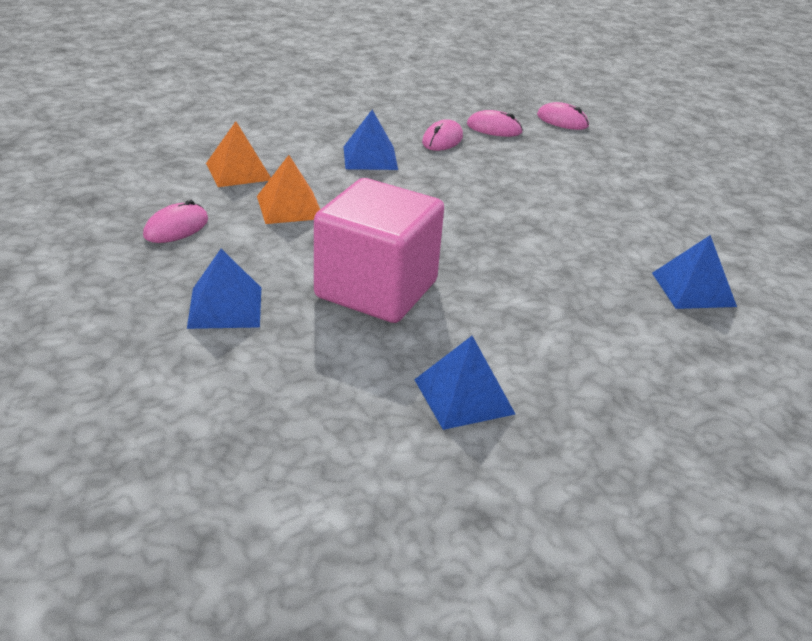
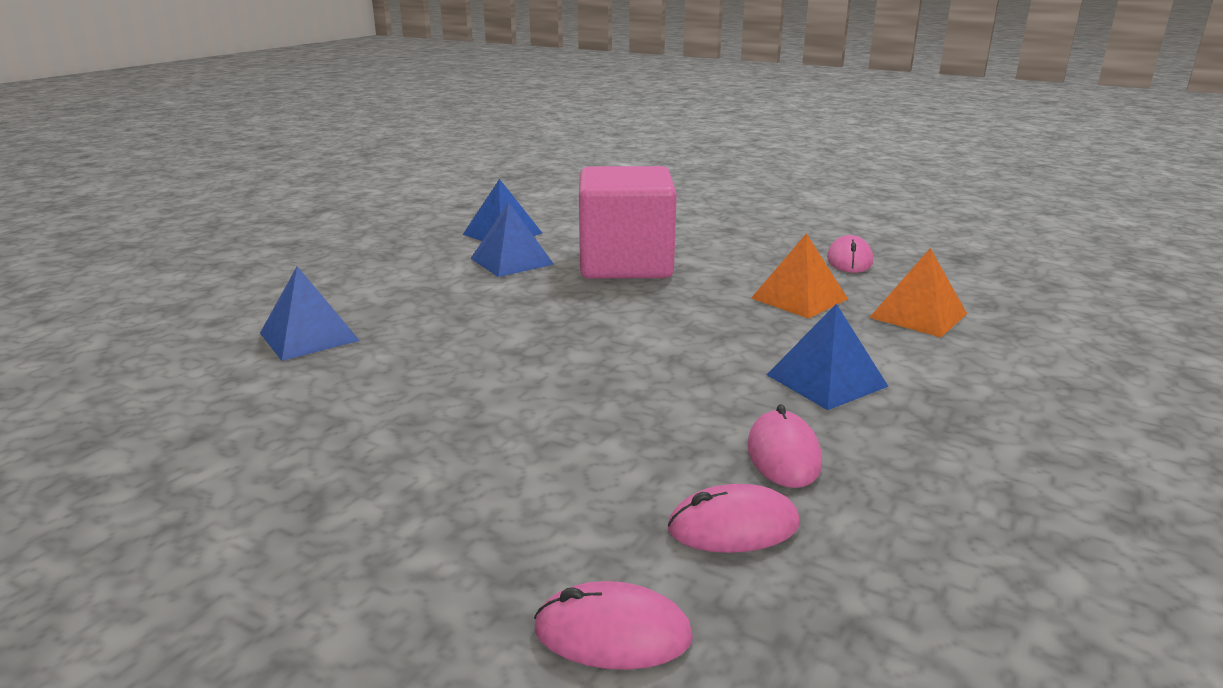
camera: 155 degrees right, 10 degrees down
blue pyramid [187,249,261,329] -> blue pyramid moved to [470,202,554,277]

